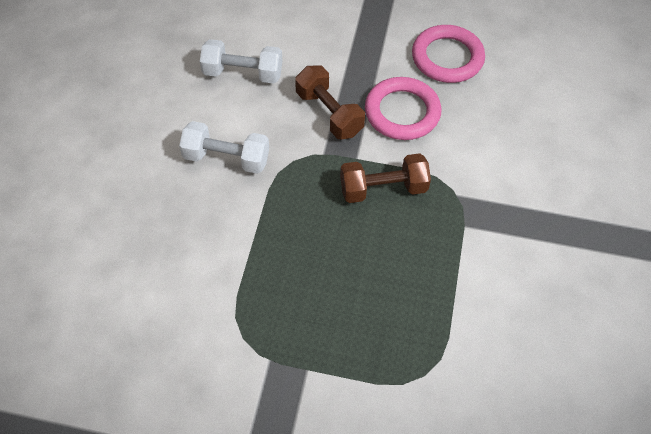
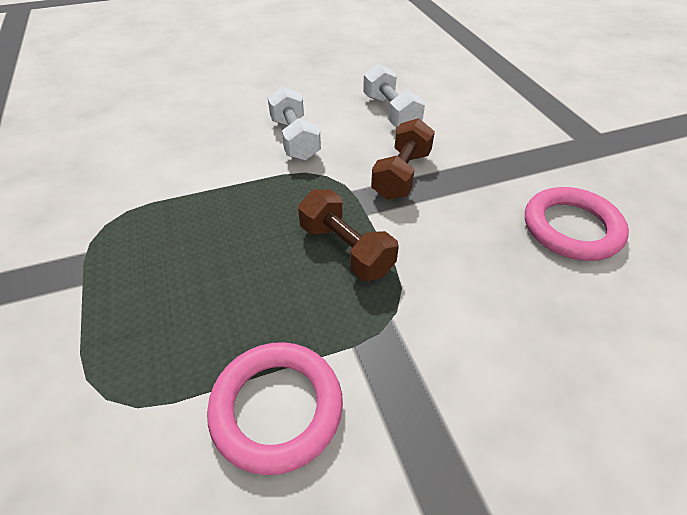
camera: 60 degrees right, 10 degrees down
pink ring [365,77,441,140] -> pink ring moved to [207,342,343,475]

